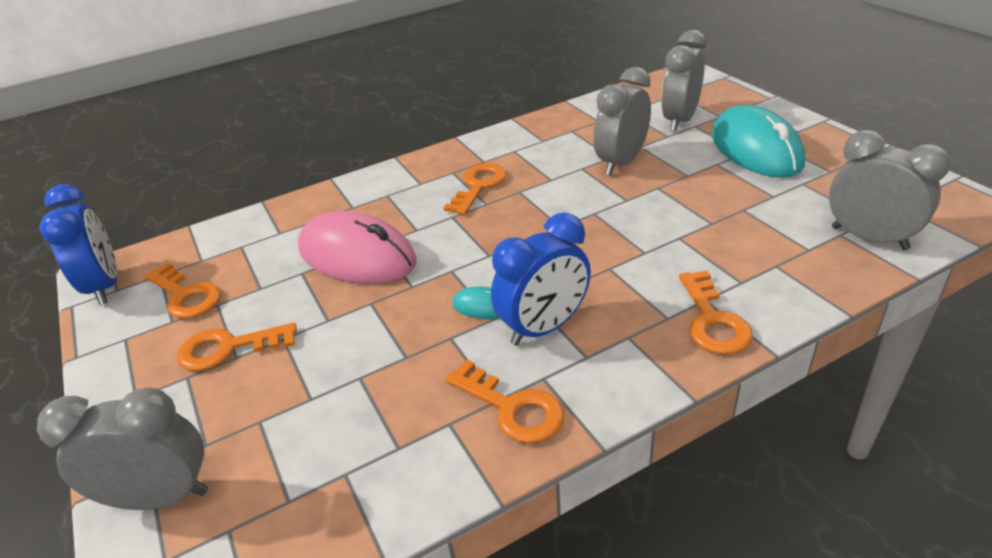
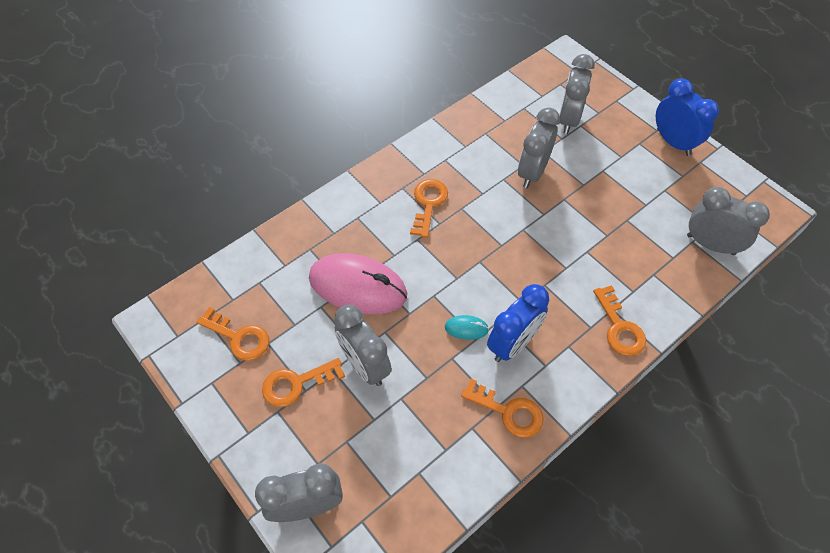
camera: 15 degrees left, 20 degrees up
blue clock [40,184,117,305] -> blue clock moved to [656,78,719,156]
turquoise mouse [711,105,805,178] -> none
none -> grey clock [334,305,392,386]

